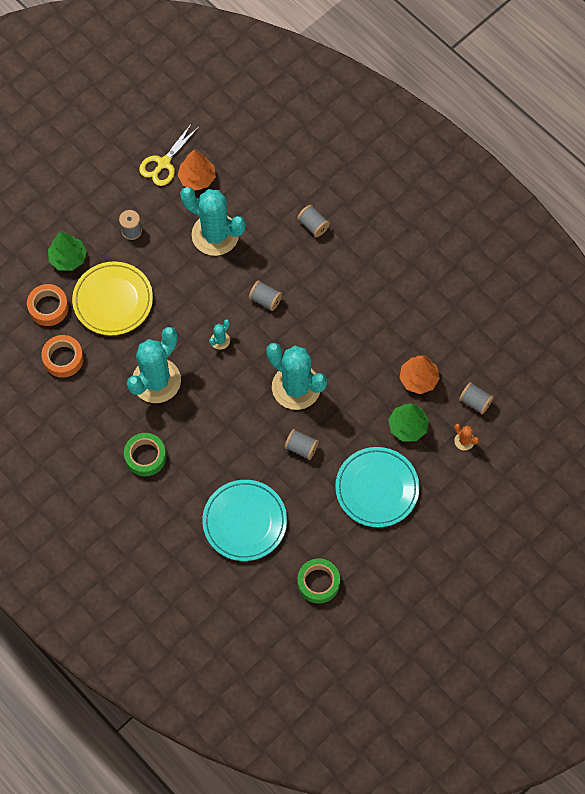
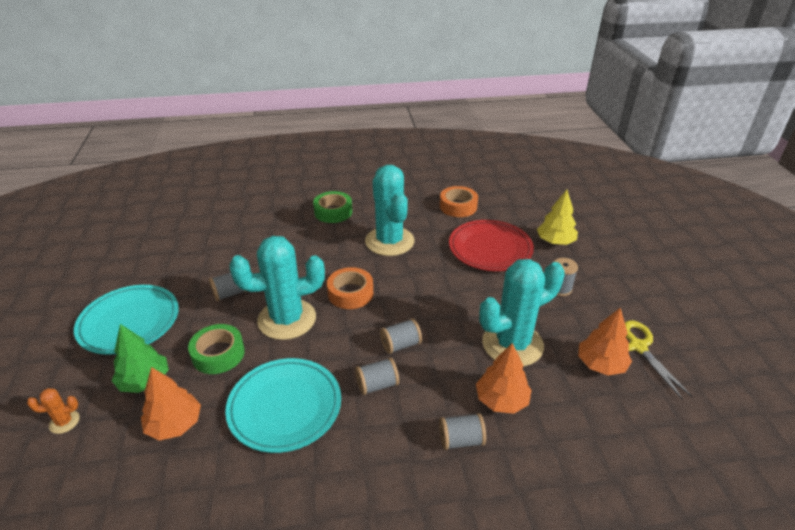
camera: 125 degrees right, 30 degrees down
orange tape [27,284,69,326] -> orange tape moved to [327,267,373,309]
green tree [48,232,87,271] -> yellow tree [537,190,578,245]
yellow plate [72,261,153,335] -> red plate [449,220,534,271]
turquoise plate [202,480,287,561] -> turquoise plate moved to [225,358,341,453]
turquoise cactus [209,319,230,350] -> none
green tape [297,559,340,604] -> green tape moved to [188,324,245,374]
grey spool [459,382,494,414] -> grey spool moved to [355,358,399,395]
none -> orange tree [476,343,532,414]

